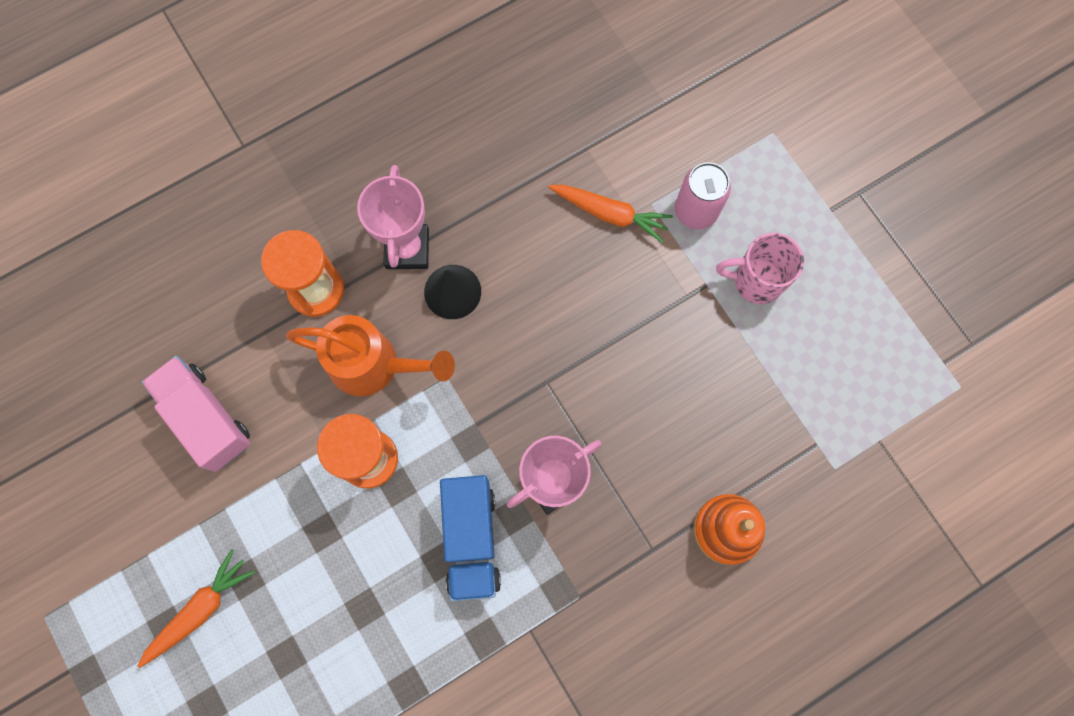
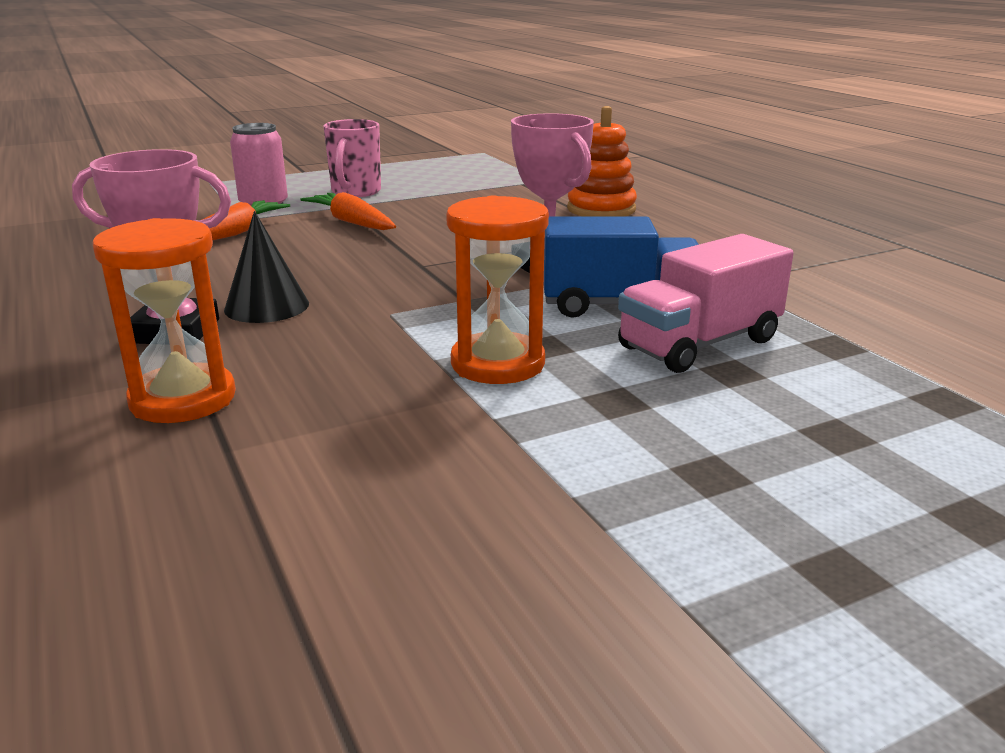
camera: 85 degrees left, 50 degrees down
orange carrot [137,549,255,668] -> orange carrot moved to [300,192,396,230]
pink truck [142,356,250,472] -> pink truck moved to [618,234,794,373]
orange watering can [286,315,455,396] -> none

